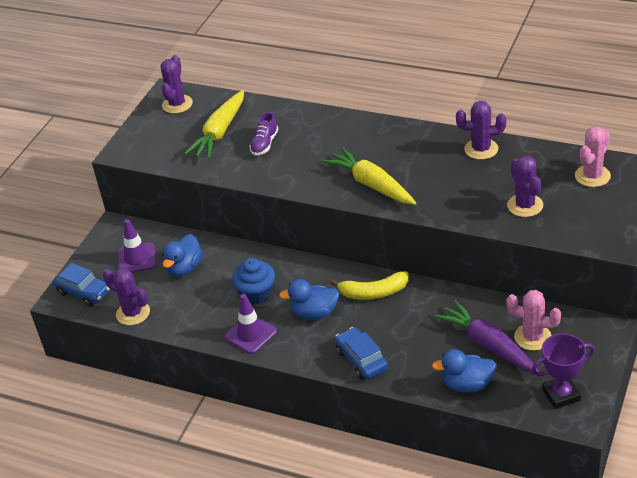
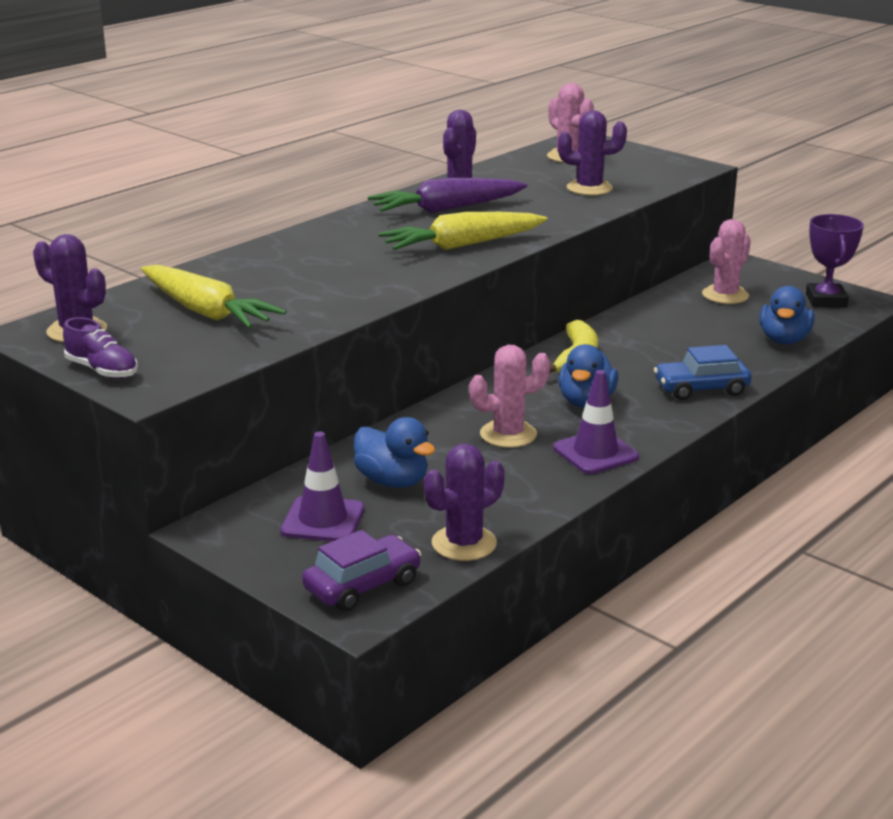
camera: 75 degrees left, 15 degrees down
blue car [53,263,110,307] -> purple car [302,530,421,612]
blue cupcake [232,258,275,304] -> pink cactus [469,345,550,448]
purple shoe [249,112,278,156] -> purple shoe moved to [63,317,138,379]
purple carrot [434,300,539,372] -> purple carrot moved to [368,178,528,213]

